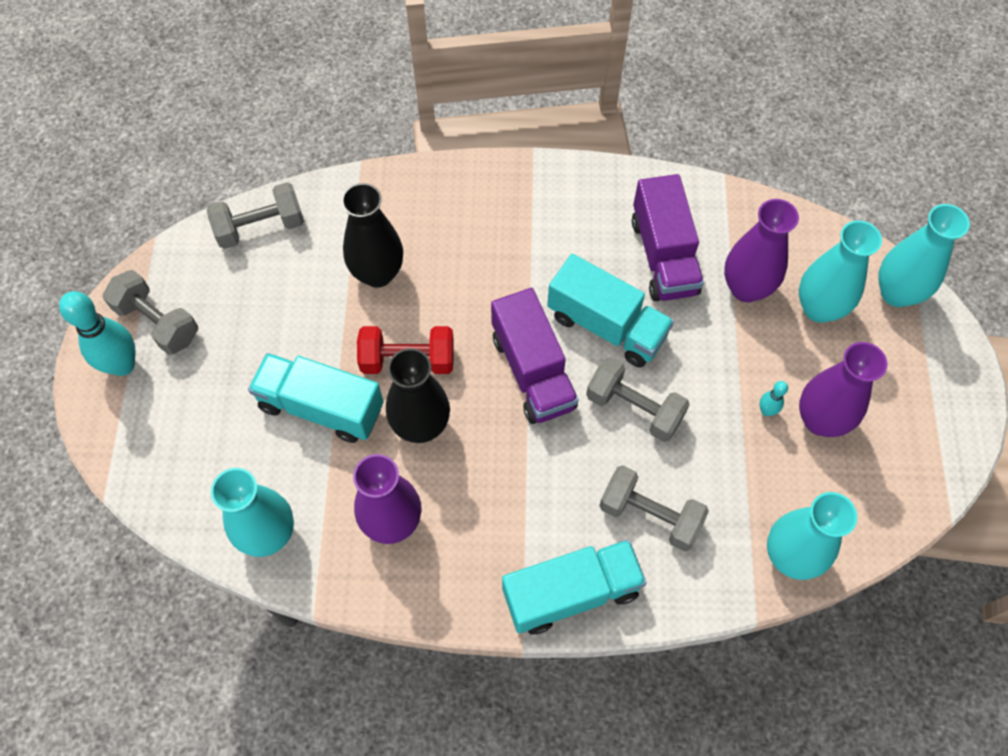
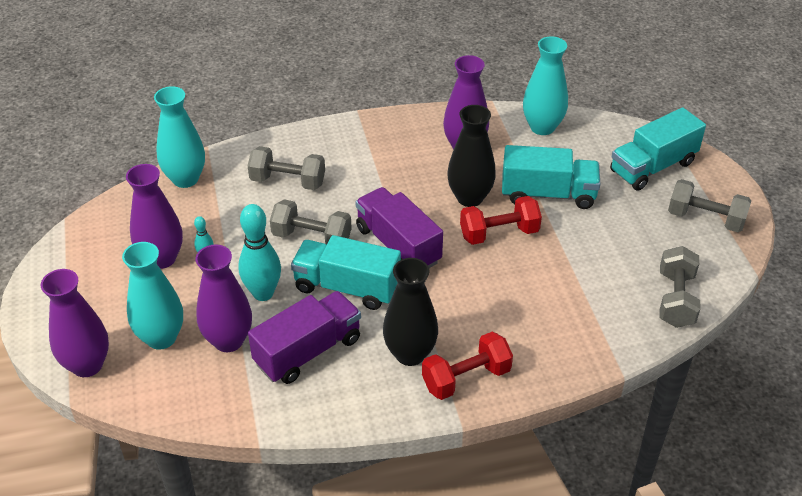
camera: 165 degrees right, 20 degrees down
turquoise bowling pin [59,291,135,376] -> turquoise bowling pin moved to [238,204,281,301]
grey dumbbell [207,182,304,249] -> grey dumbbell turned 45 degrees counterclockwise [660,246,701,328]
black vase [341,183,403,288] -> black vase moved to [383,258,438,366]
turquoise truck [502,540,646,634] -> turquoise truck moved to [610,107,706,191]
purple truck [632,174,704,301] -> purple truck turned 75 degrees clockwise [248,291,361,384]
turquoise vase [878,204,970,307] -> purple vase [40,269,109,377]
none -> red dumbbell [422,332,513,400]

